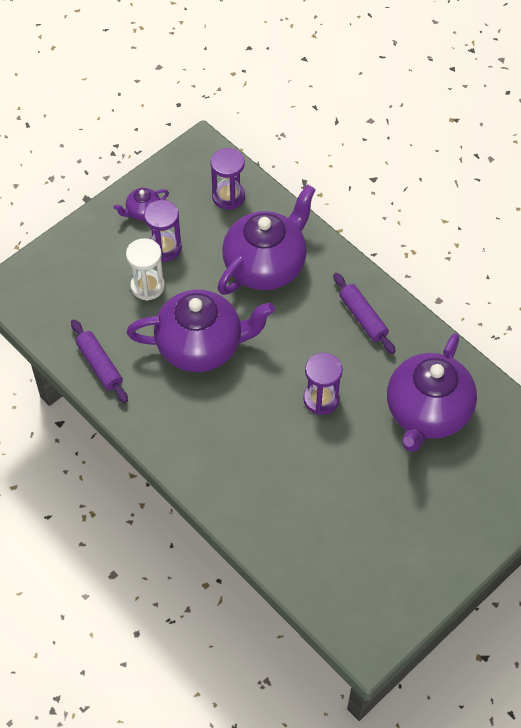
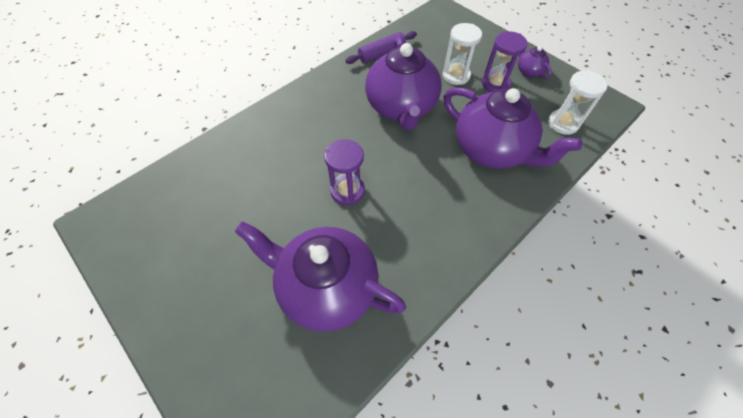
camera: 90 degrees right, 0 degrees up
purple hourglass [210,148,245,210] -> white hourglass [548,70,607,135]
purple rolling pin [333,273,395,354] -> none

